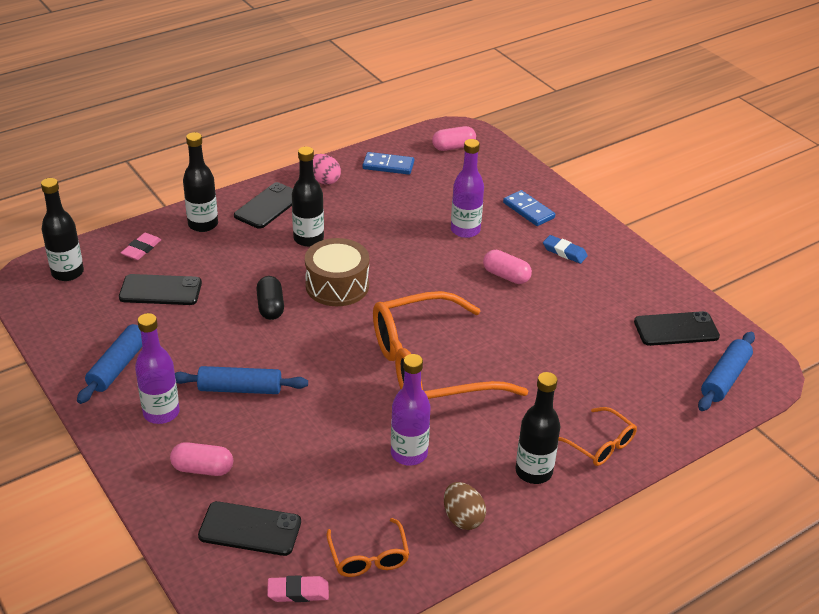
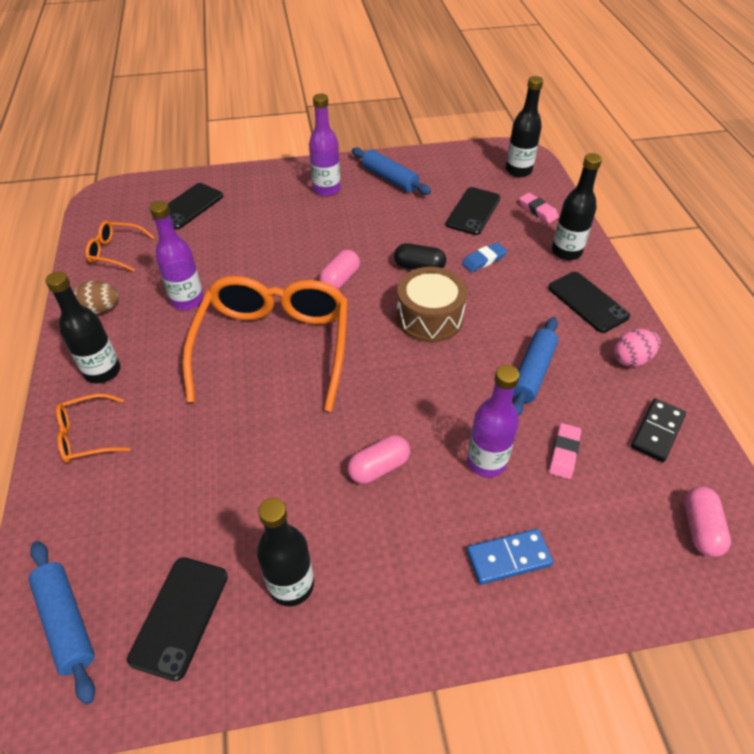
camera: 115 degrees right, 10 degrees up
pink capsule [170,442,233,476] -> pink capsule moved to [319,250,360,290]
blue rolling pin [175,366,308,394] -> blue rolling pin moved to [512,317,558,416]
pink eraser [267,575,329,602] -> pink eraser moved to [549,423,581,479]
black bottle [292,147,324,247] -> black bottle moved to [257,498,314,606]
blue domino [363,152,414,175] -> black domino [631,398,686,462]
blue eraser [543,235,588,264] -> blue eraser moved to [462,242,507,272]

